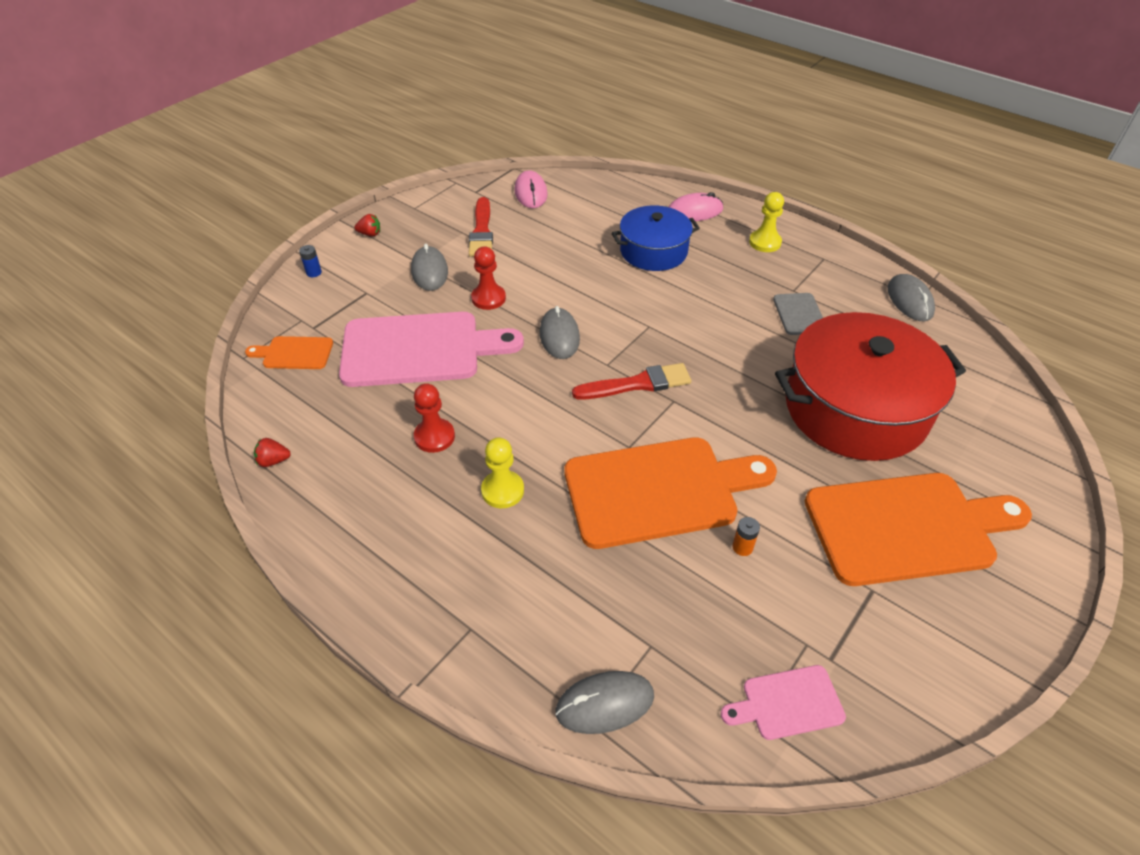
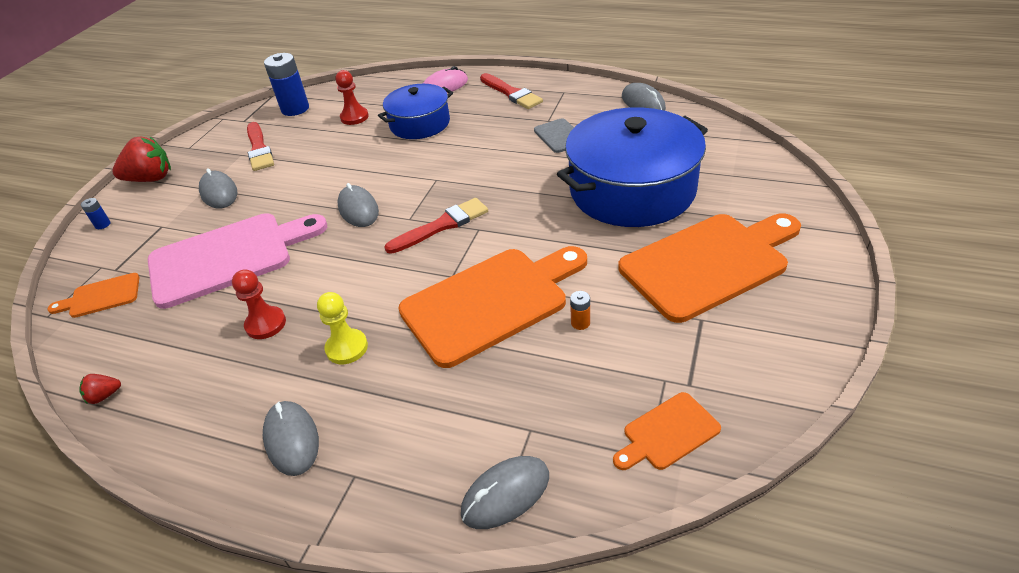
camera: 15 degrees left, 5 degrees down
red strawberry [355,214,380,236] -> red strawberry [112,137,171,182], size x2.13
red pawn [471,246,506,310] -> red pawn moved to [335,70,369,125]
pink mouse [514,170,548,208] -> blue battery [264,53,309,116]
pink cutting board [721,665,846,740] -> orange cutting board [613,392,721,470]
yellow pawn [749,192,784,252] -> red brush [480,73,543,109]
red pot [775,312,966,461] -> blue pot [557,107,708,227]
none -> grey mouse [263,401,319,476]

